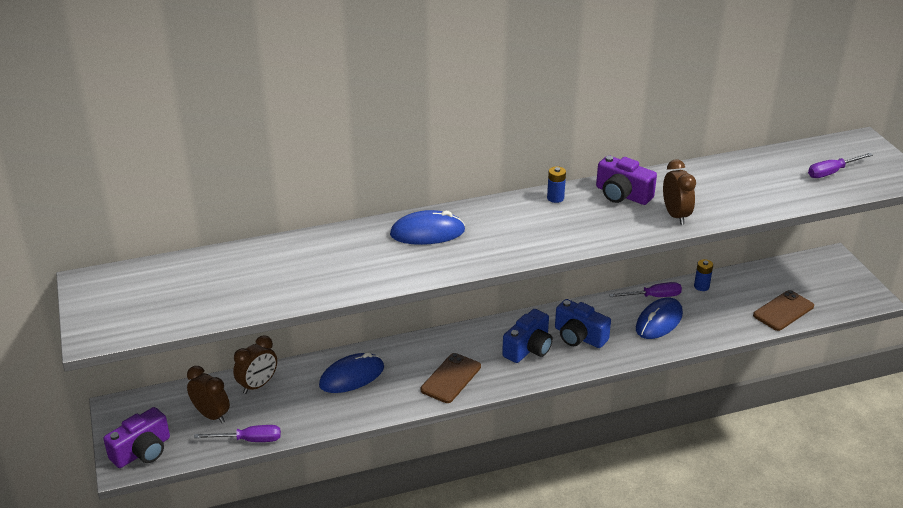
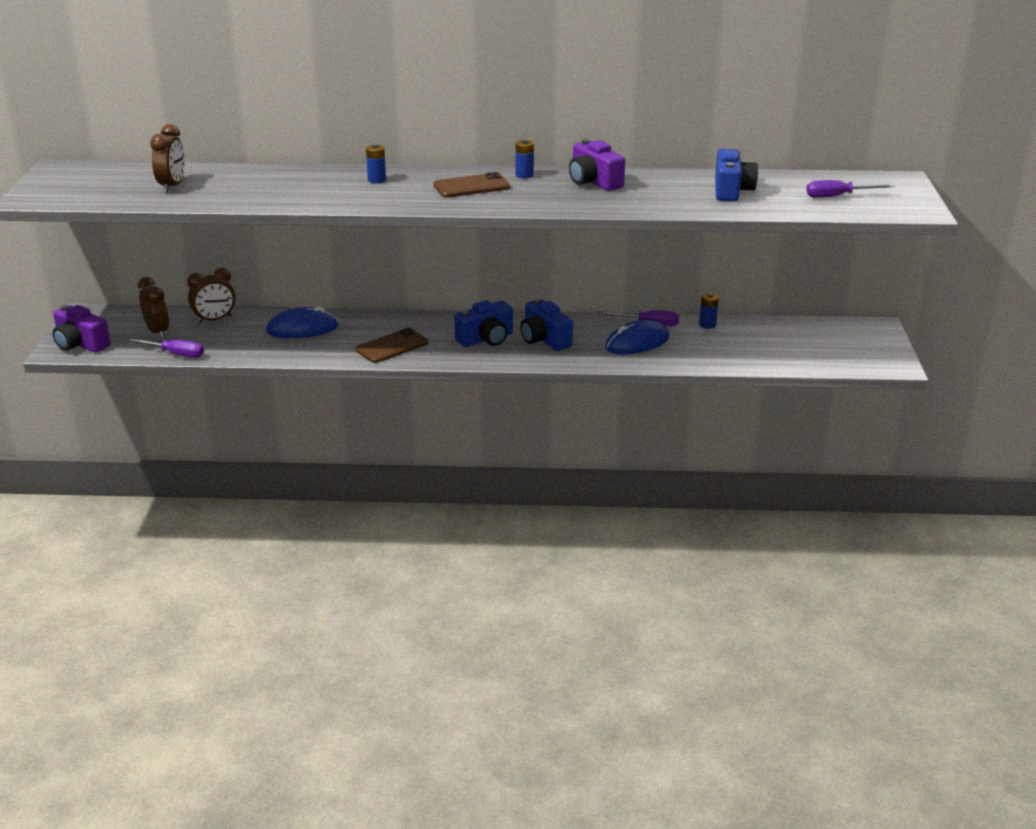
camera: 20 degrees right, 5 degrees down
purple camera [103,407,170,468] -> purple camera turned 60 degrees clockwise [52,305,111,353]
blue mouse [390,210,465,245] -> blue battery [366,144,386,183]
brown clock [663,159,696,225] -> brown clock moved to [150,124,185,193]
brown phone [753,290,814,331] -> brown phone moved to [434,172,510,198]
none -> blue camera [715,149,758,201]

